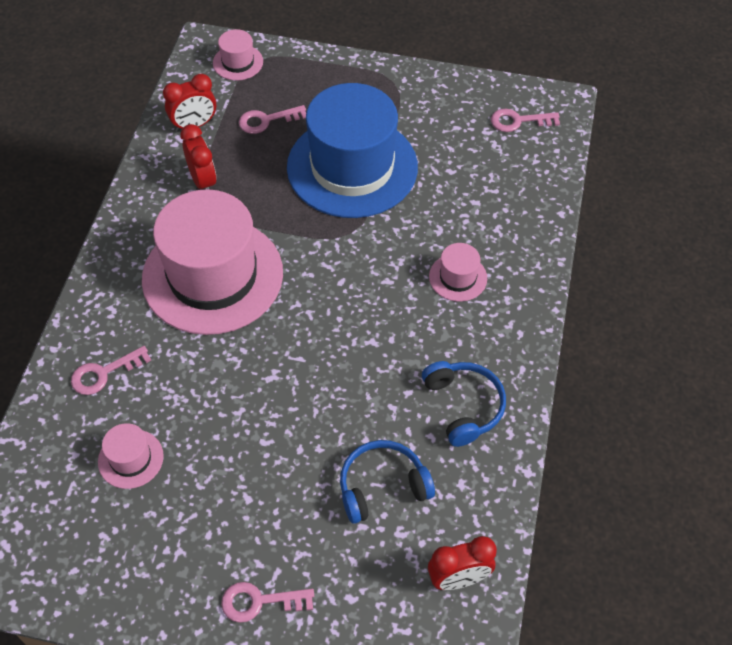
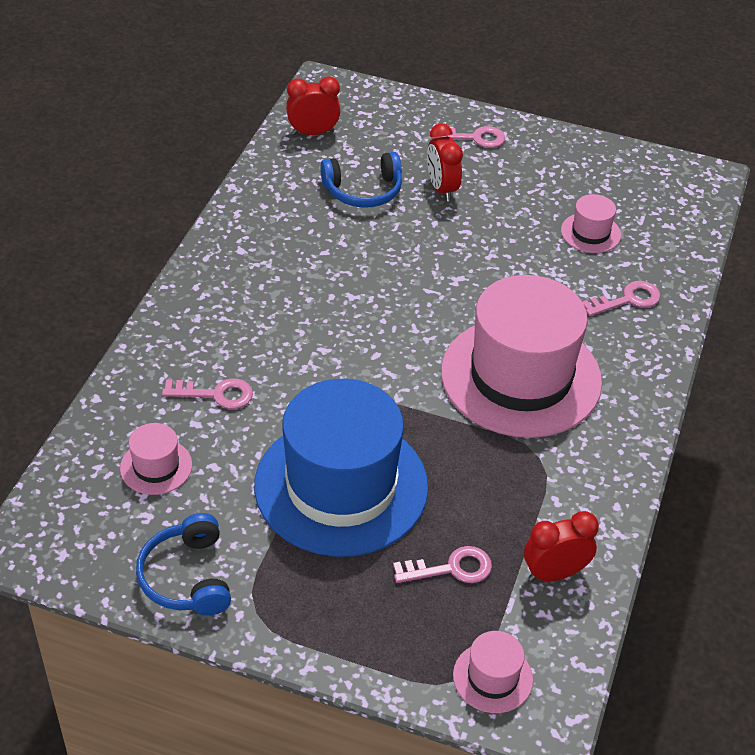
camera: 175 degrees left, 10 degrees down
red clock [181,124,217,190] -> red clock moved to [427,123,463,202]
blue headphones [422,361,506,447] -> blue headphones moved to [136,513,231,615]
pink hat [429,243,487,302] -> pink hat moved to [120,423,192,495]
pink key [491,109,560,132] -> pink key moved to [162,378,253,409]

